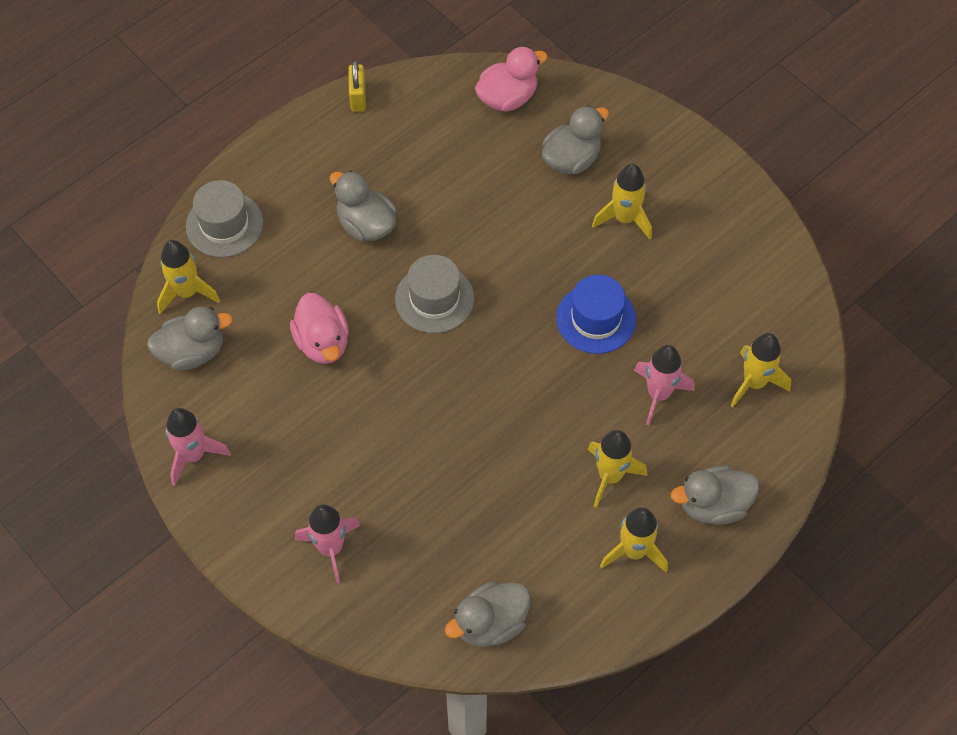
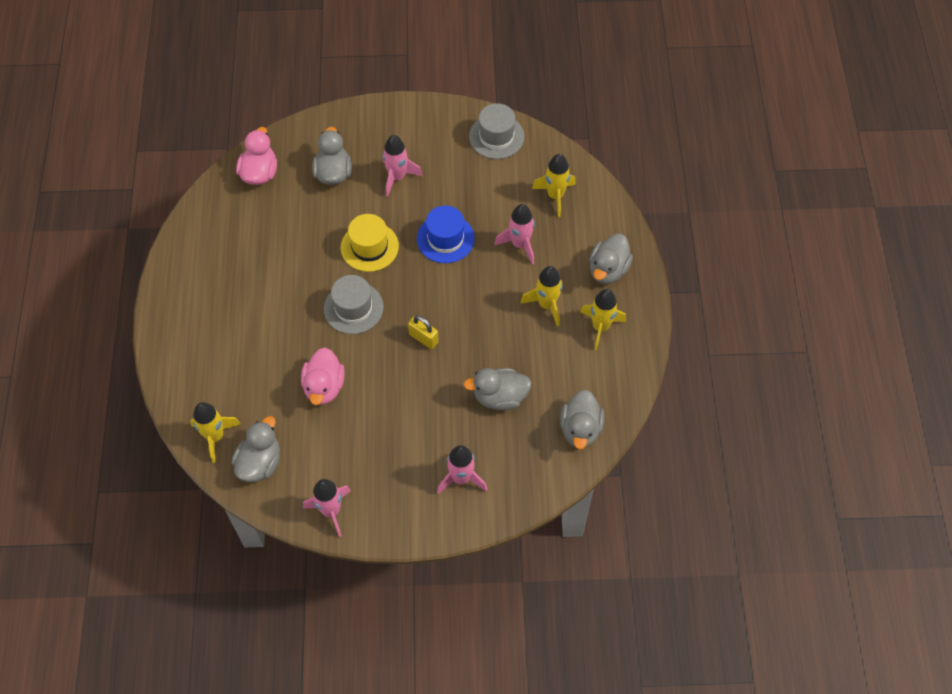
camera: 50 degrees left, 0 degrees up
grey hat [186,180,263,257] -> grey hat moved to [469,103,524,159]
pink duck [290,293,349,364] -> pink duck turned 75 degrees clockwise [301,348,345,405]
grey duck [330,171,397,241] -> grey duck moved to [463,368,532,410]
yellow padlock [348,61,366,112] -> yellow padlock moved to [408,315,439,349]
yellow rocket [592,164,652,240] -> pink rocket [383,135,422,197]
none -> yellow hat [341,214,399,272]

